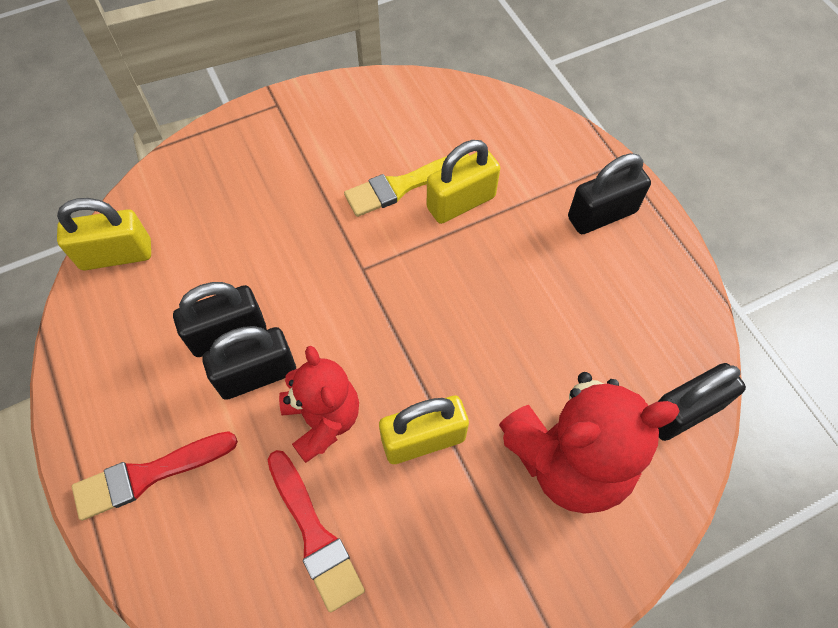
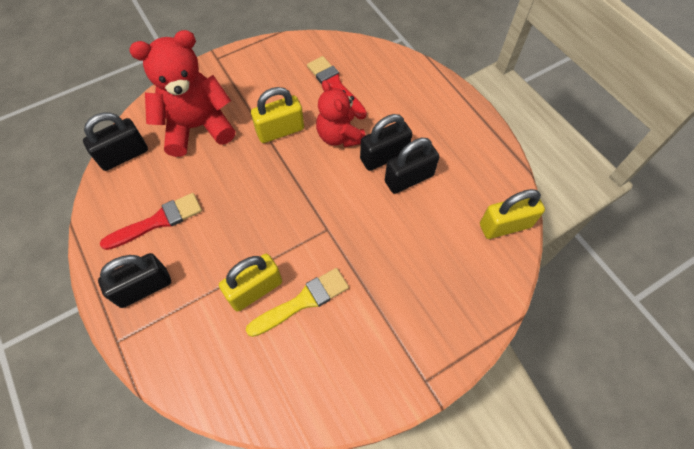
camera: 175 degrees right, 0 degrees up
red brush [72,431,238,520] -> red brush moved to [100,193,202,250]

